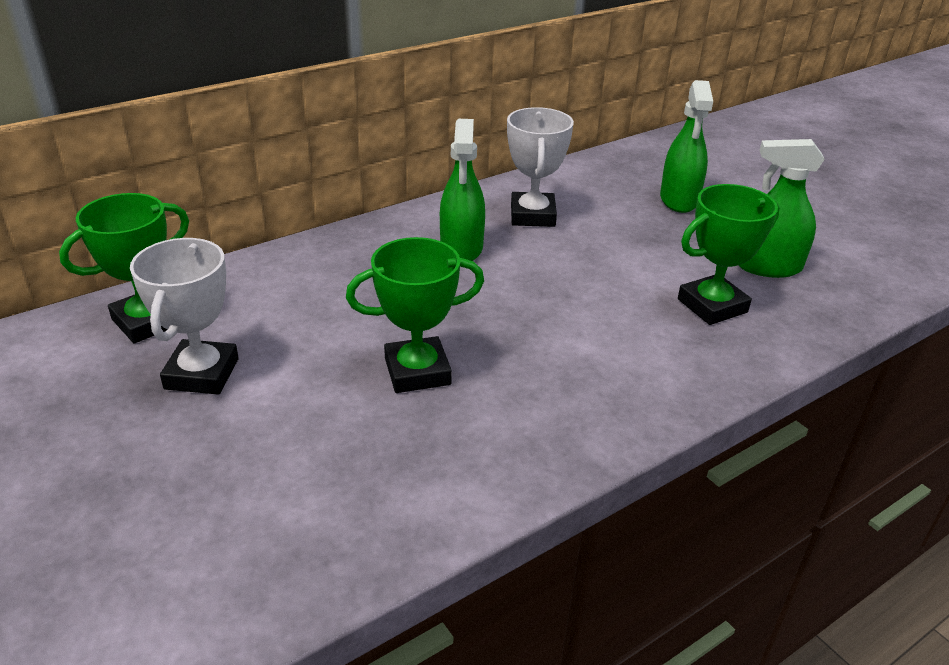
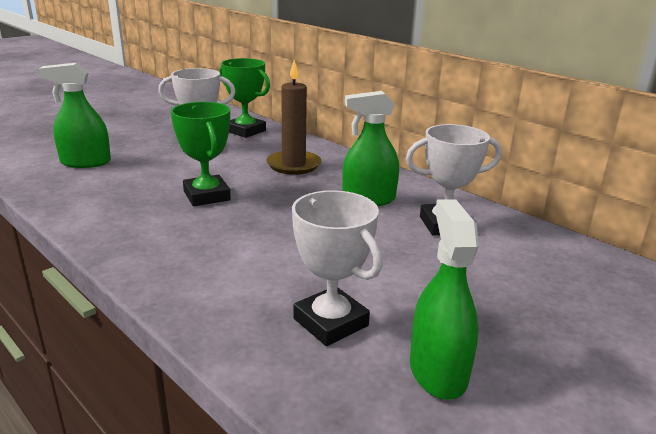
camera: 80 degrees right, 10 degrees down
green spray bottle [660,80,713,213] -> green spray bottle moved to [39,63,111,168]
green trophy [678,184,780,325] -> white trophy [292,190,382,346]
none -> brown candle [266,60,321,175]

